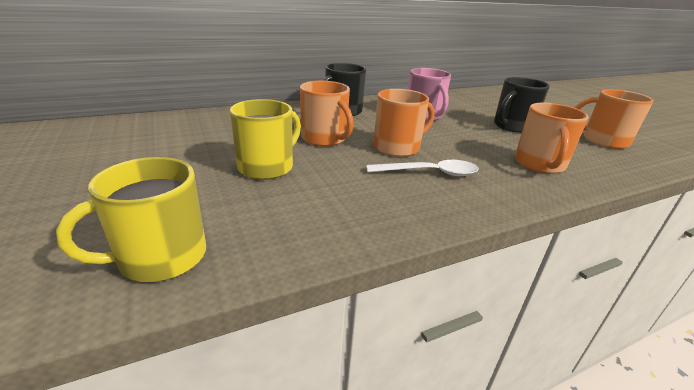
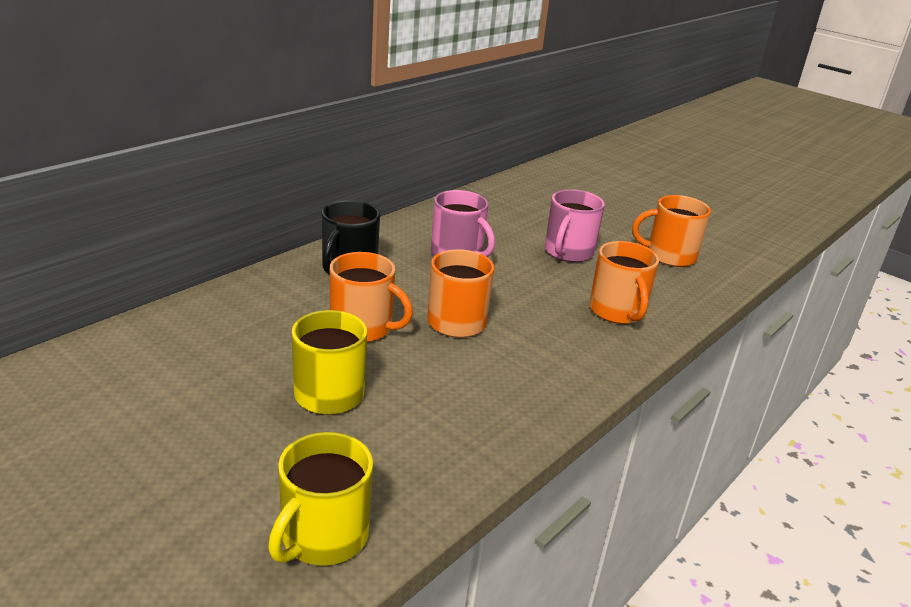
camera: 25 degrees left, 0 degrees up
white spoon [366,160,479,176] -> none
black mug [494,77,550,133] -> pink mug [545,189,605,262]

